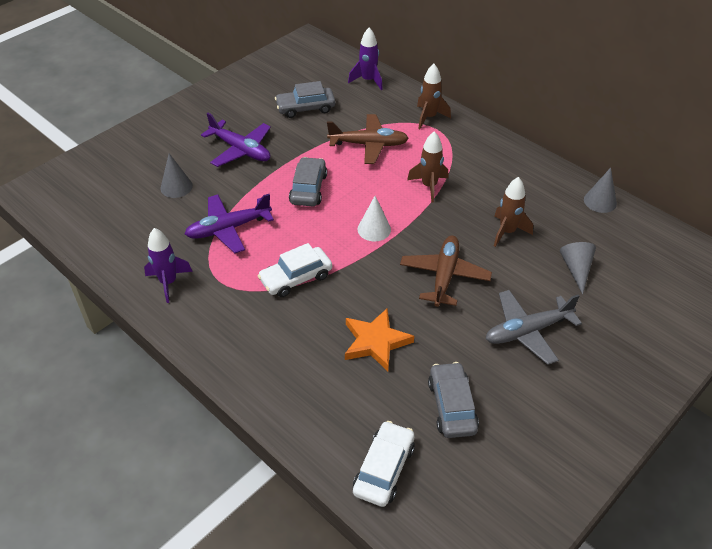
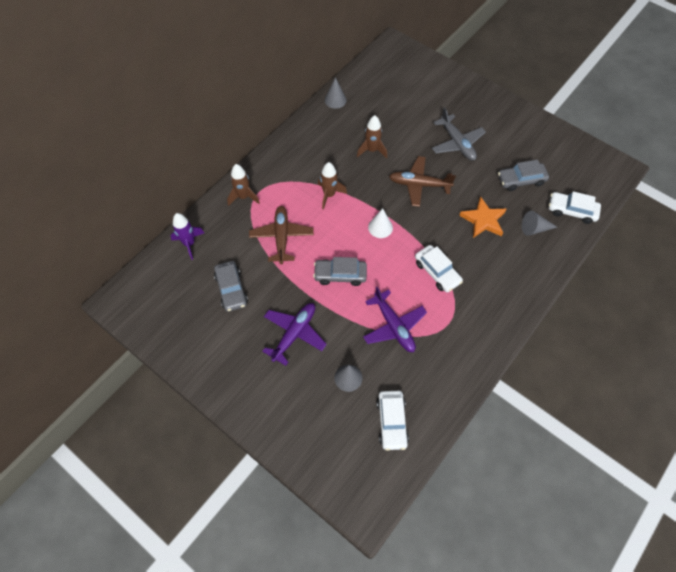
camera: 95 degrees left, 15 degrees up
purple rocket [144,228,193,303] -> none
grey cone [560,242,596,294] -> grey cone moved to [522,211,557,236]
none -> white car [377,391,409,451]

